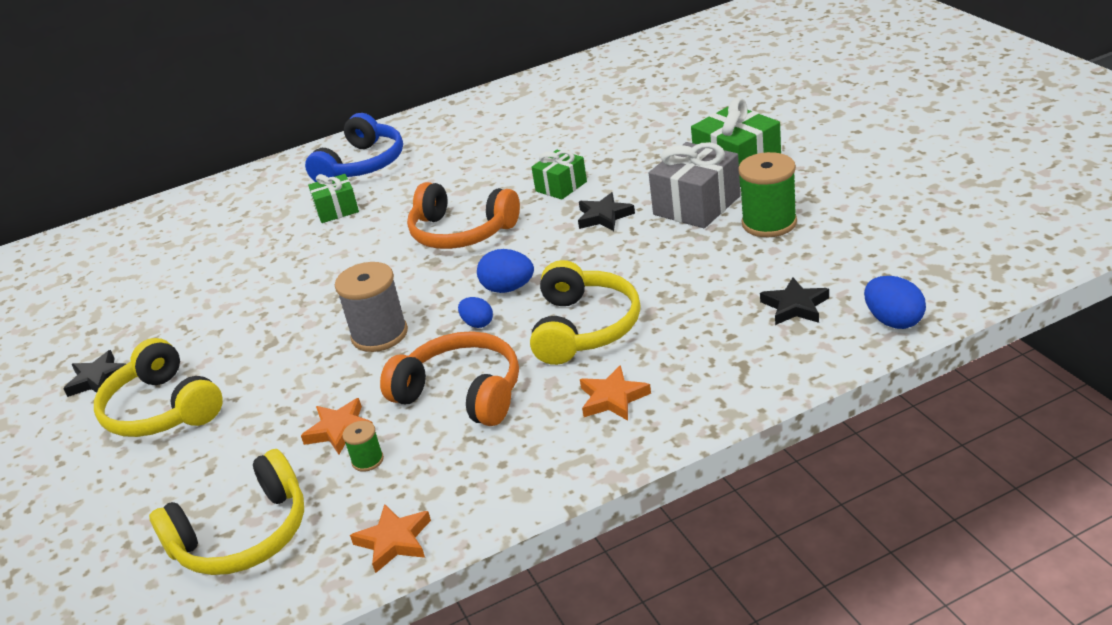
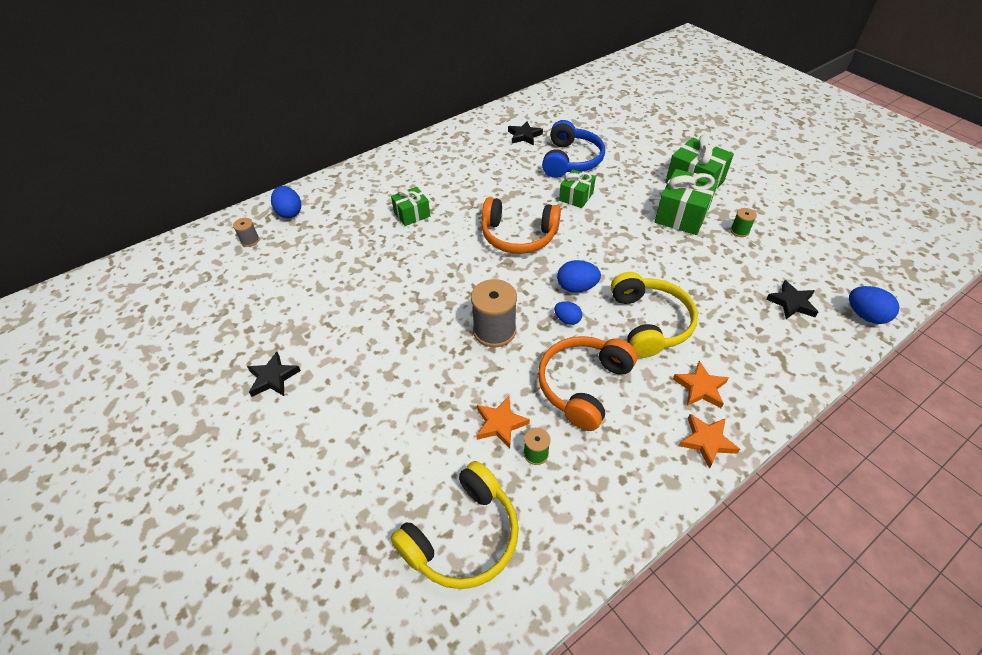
camera: 15 degrees left, 15 degrees up
yellow headphones [94,338,223,437] -> none
blue headphones [305,113,403,182] -> blue headphones moved to [542,120,605,178]
orange star [350,504,431,573] -> orange star moved to [679,414,740,469]
orange headphones [380,331,519,426] -> orange headphones turned 75 degrees counterclockwise [538,336,637,431]
black star [578,192,635,231] -> black star moved to [508,121,543,145]
grey gift [649,142,741,228] -> green gift [655,169,718,235]
green spool [738,152,797,237] -> green spool [730,208,757,237], size x0.49
none -> grey spool [233,218,260,247]
none -> blue egg [271,186,301,218]

